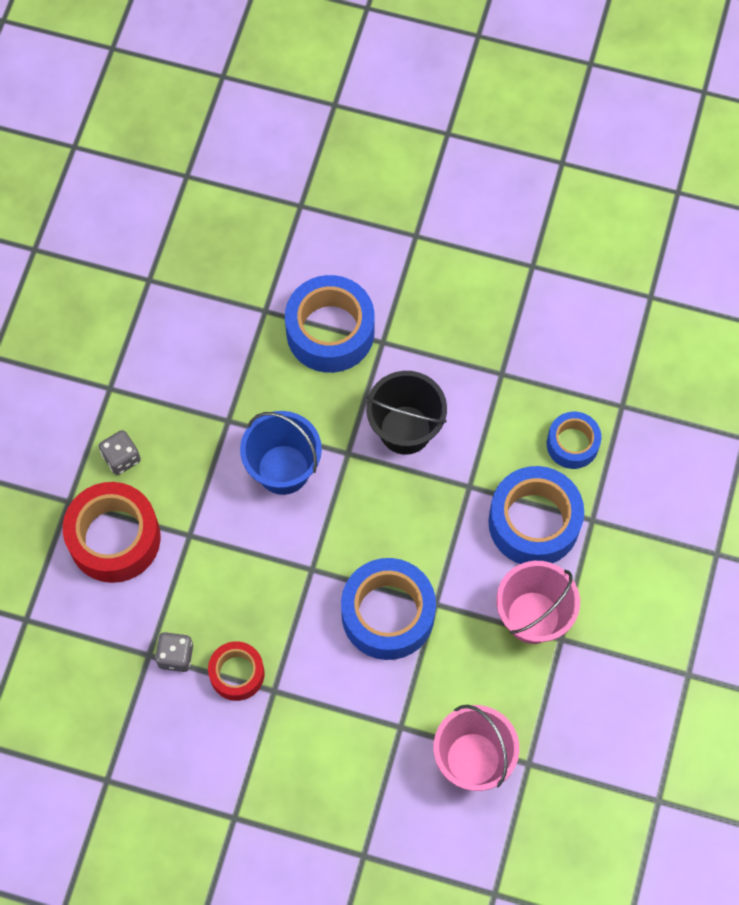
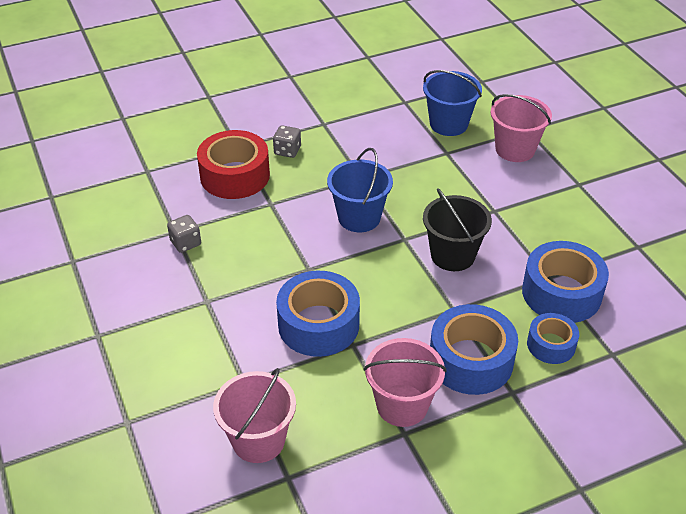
camera: 50 degrees right, 25 degrees down
red tape [208,641,265,701] -> none
blue tape [285,275,375,373] -> blue tape moved to [522,241,609,323]
none -> blue bucket [423,70,482,136]
none -> pink bucket [491,94,552,162]

